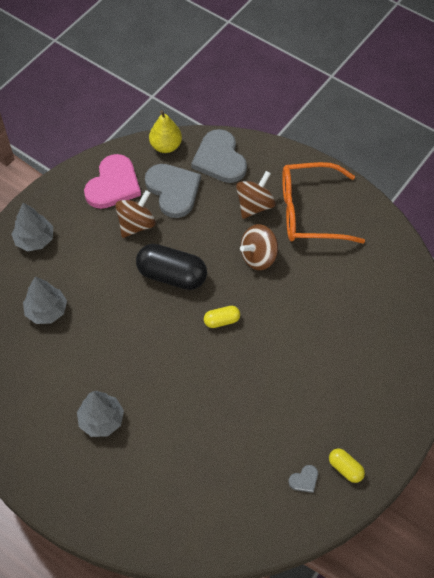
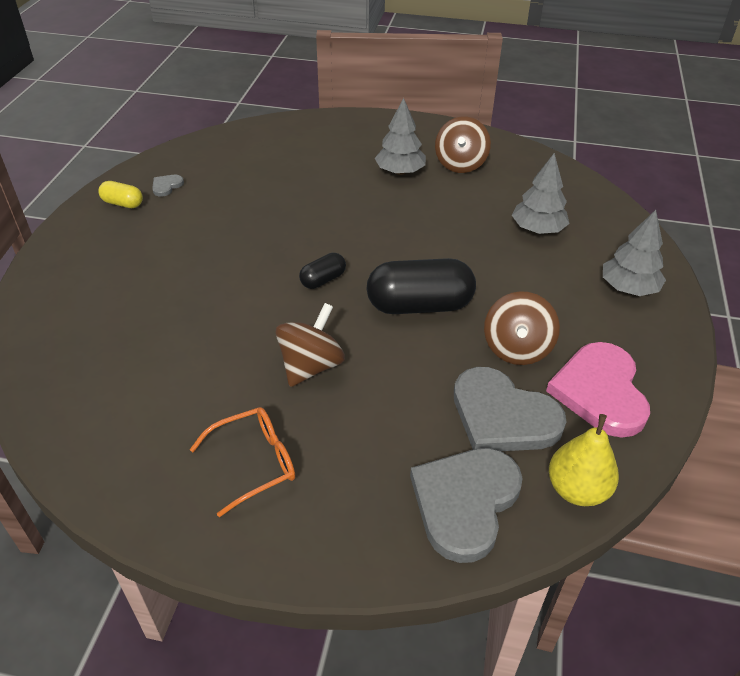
camera: 155 degrees right, 15 degrees down
grey heart [191,129,247,183] -> grey heart turned 105 degrees counterclockwise [410,448,523,563]
yellow capsule [204,306,240,328] -> black capsule [299,253,346,289]
brown spinning top [236,171,276,219] -> brown spinning top moved to [435,117,491,173]
orange glasses [282,162,365,243] -> orange glasses [189,407,295,517], size x0.57

